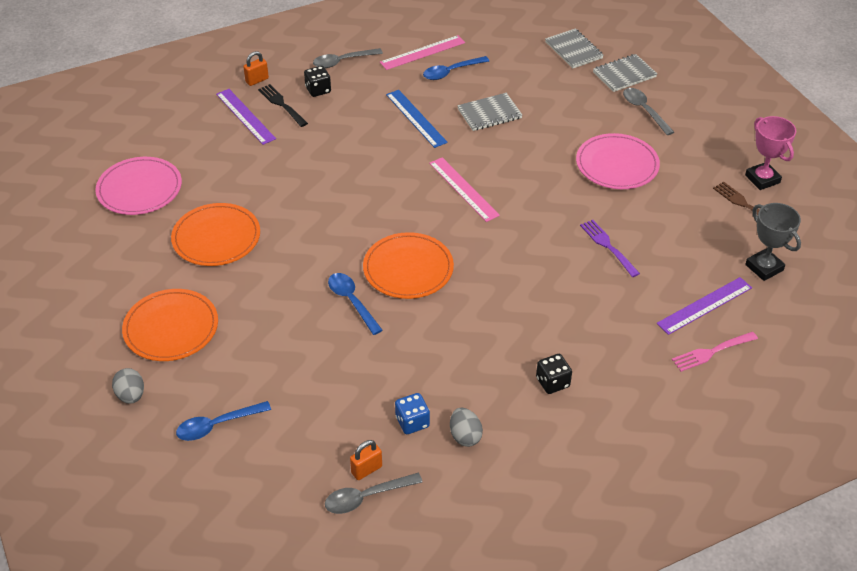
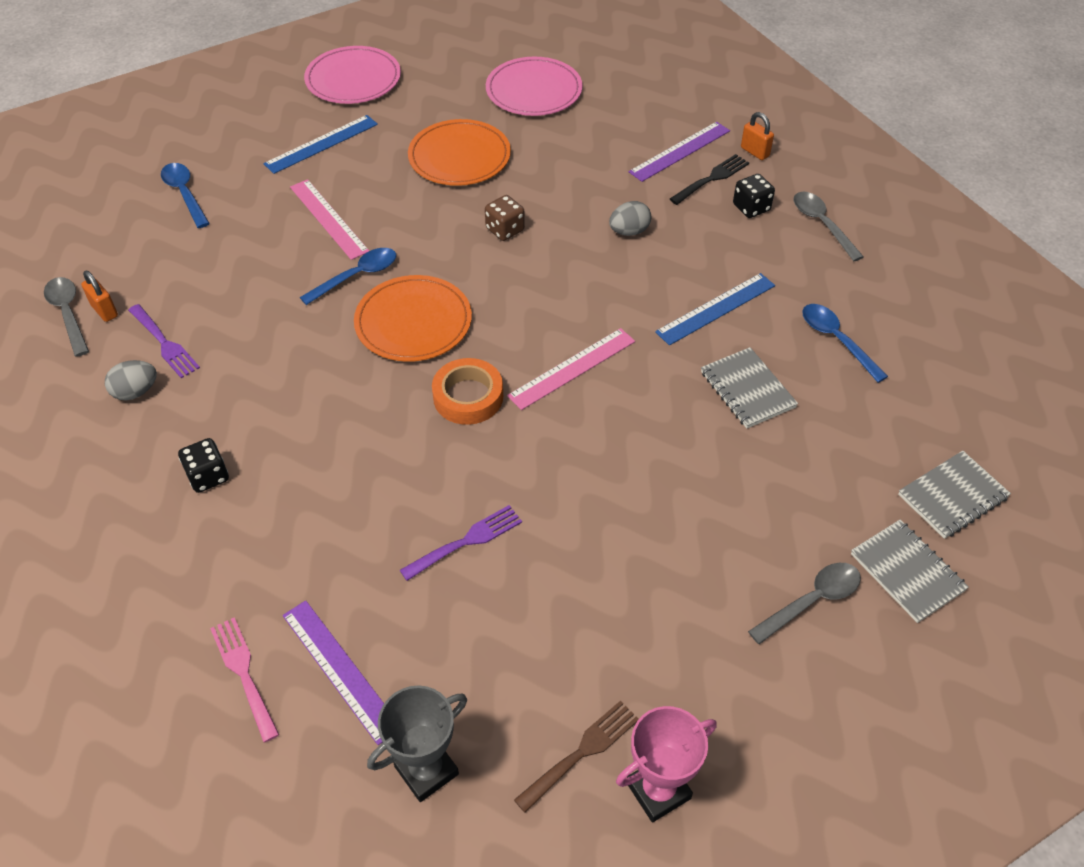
camera: 85 degrees right, 5 degrees up
grey egg [112,368,144,404] -> grey egg moved to [609,201,651,236]
orange plate [122,289,218,361] -> blue ruler [264,115,378,174]
pink ruler [380,35,465,70] -> pink ruler moved to [290,179,369,260]
blue dice [395,393,430,434] -> purple fork [128,304,200,378]
pink plate [576,133,660,189] -> pink plate moved to [304,46,401,104]
none -> orange tape [432,358,503,425]
none -> brown dice [485,195,525,241]

